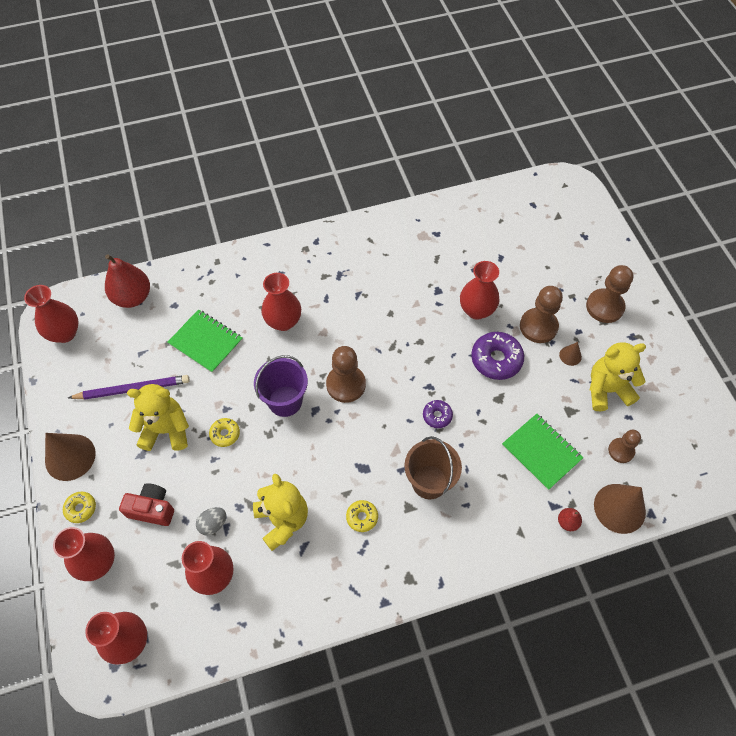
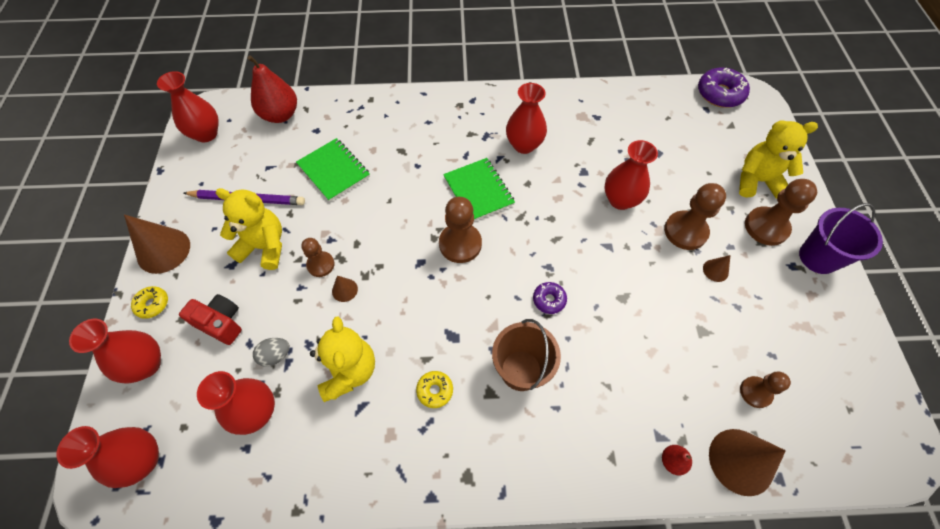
camera: 15 degrees right, 0 degrees up
yellow donut [209,418,240,447] -> brown pawn [301,238,334,277]
purple bucket [254,355,308,417] -> purple bucket moved to [799,203,883,274]
red vase [261,273,301,331] -> red vase moved to [506,83,547,154]
purple donut [471,332,524,380] -> purple donut moved to [698,67,750,108]
green notebook [502,414,584,490] -> green notebook moved to [443,158,515,221]
yellow teddy bear [590,342,646,411] -> yellow teddy bear moved to [739,120,818,199]
none -> brown cone [332,276,358,302]

